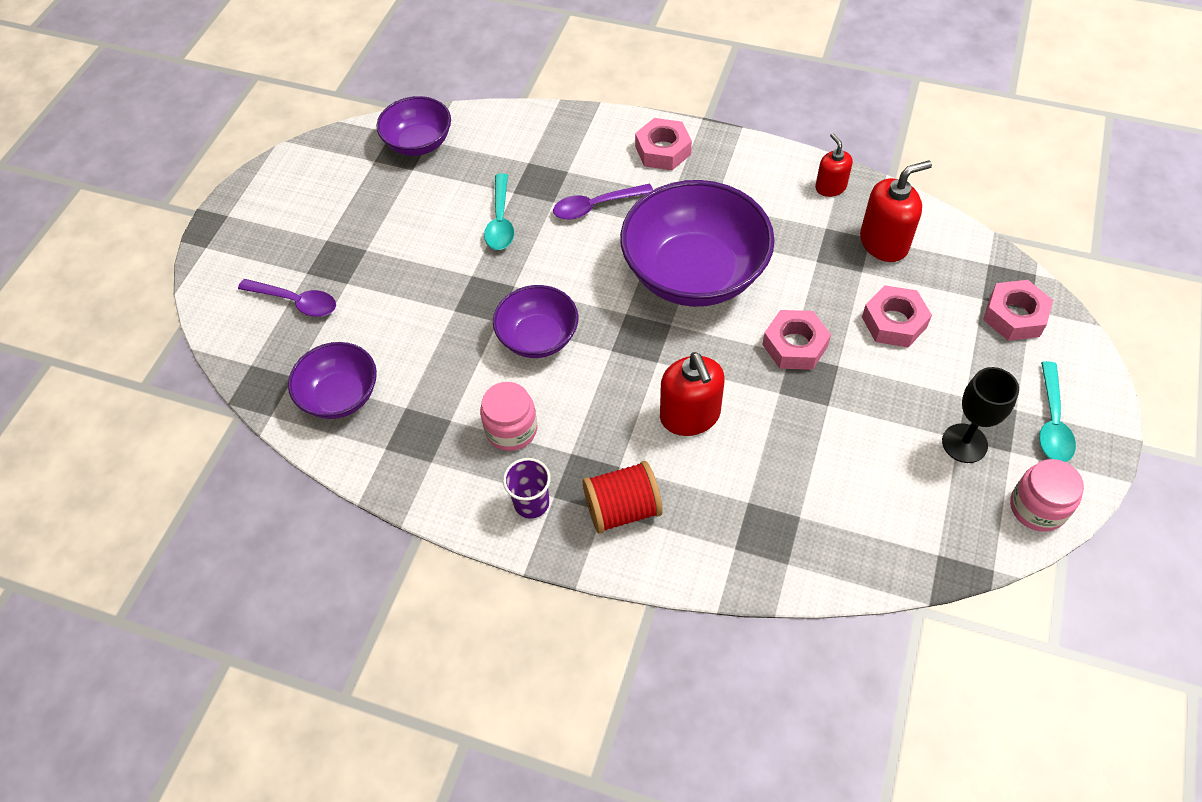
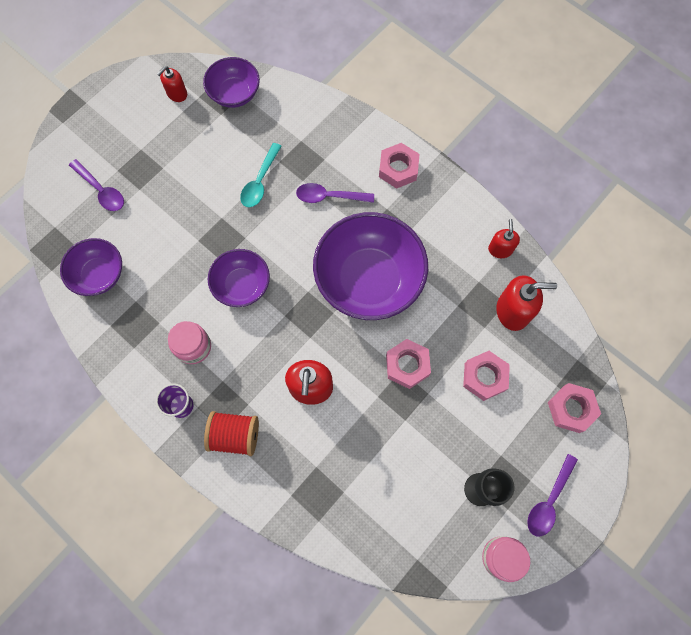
camera: 20 degrees right, 15 degrees up
turquoise spoon [1039,361,1076,462] -> purple spoon [527,454,578,537]
none -> red soap dispenser [157,66,187,102]

